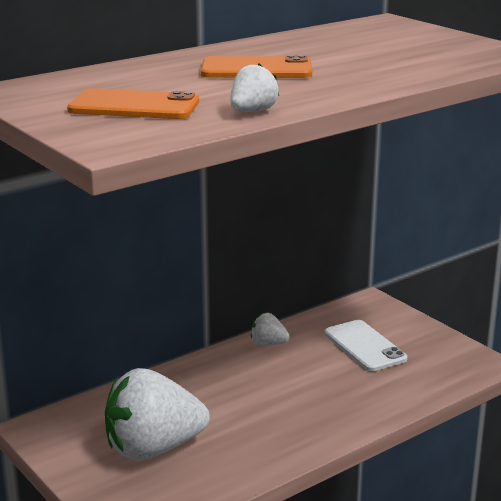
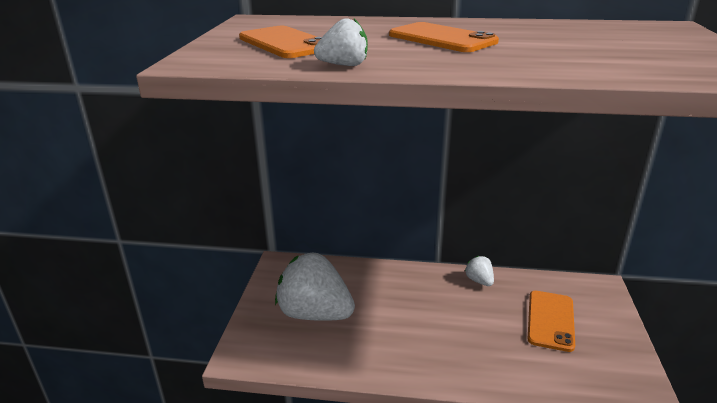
camera: 45 degrees right, 5 degrees up
white phone [324,320,407,371] -> orange phone [528,291,575,352]

